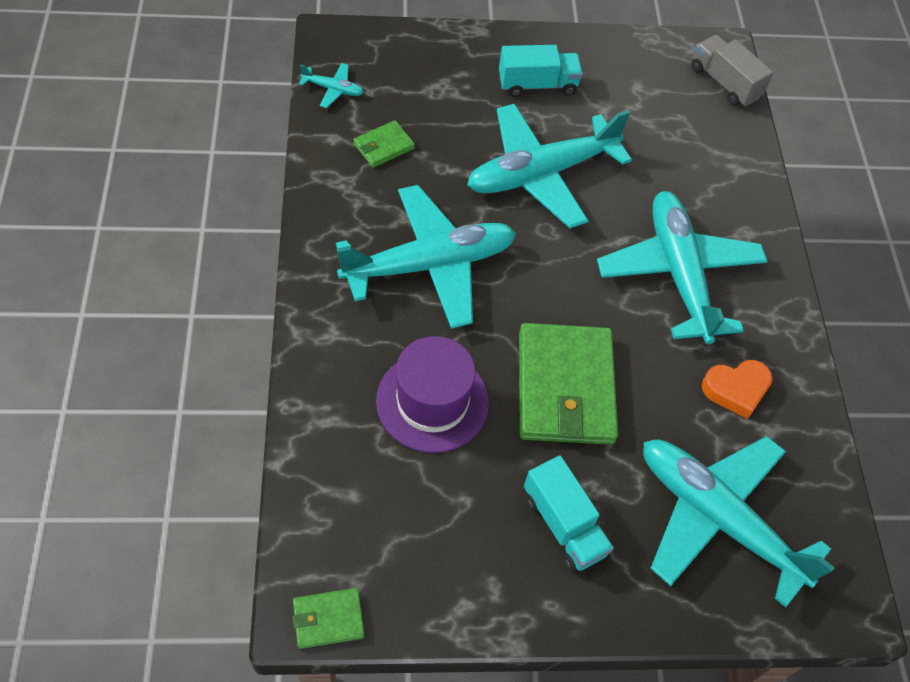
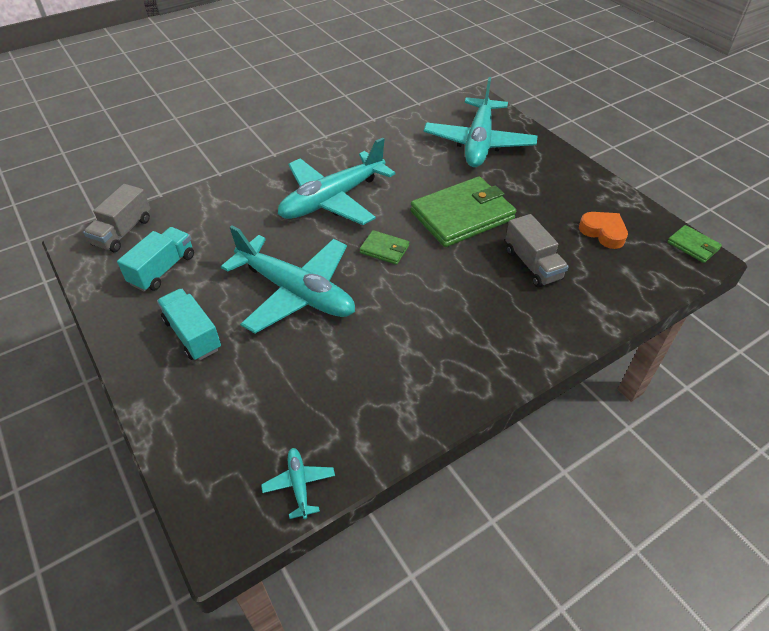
camera: 115 degrees left, 10 degrees down
turquoise plane [336,185,516,329] -> none
green wallet [353,120,415,168] -> green wallet moved to [360,230,409,265]
purple hat [376,336,489,453] -> grey truck [505,214,568,287]
turquoise truck [524,455,614,572] -> turquoise truck moved to [117,227,194,291]
orange heart [702,360,773,419] -> orange heart moved to [579,212,628,249]

